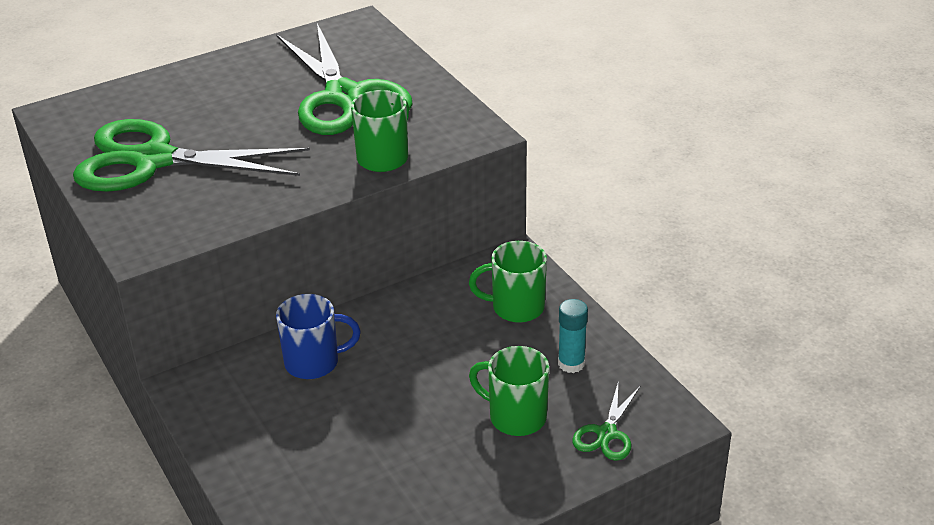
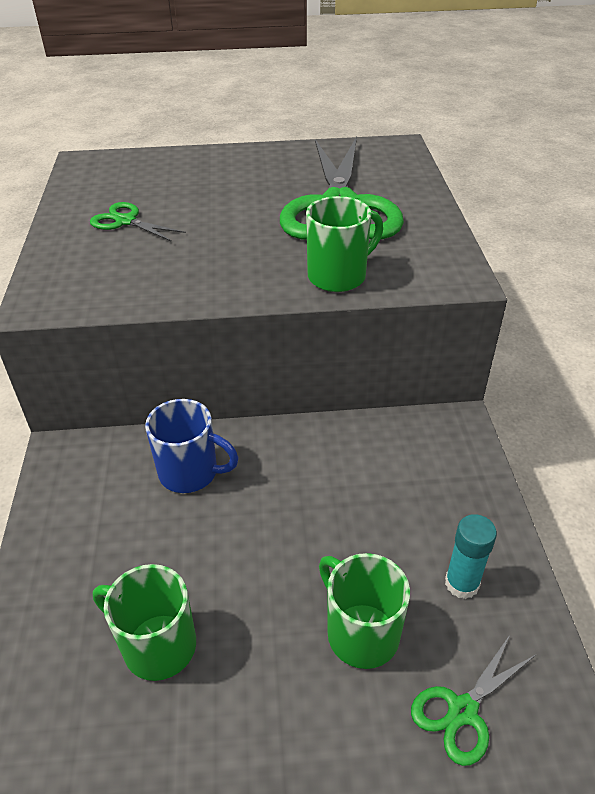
camera: 25 degrees right, 5 degrees up
green scissors [73,119,310,192] -> green scissors [90,202,186,242], size x0.43
green mug [469,241,547,323] -> green mug moved to [93,564,196,681]

